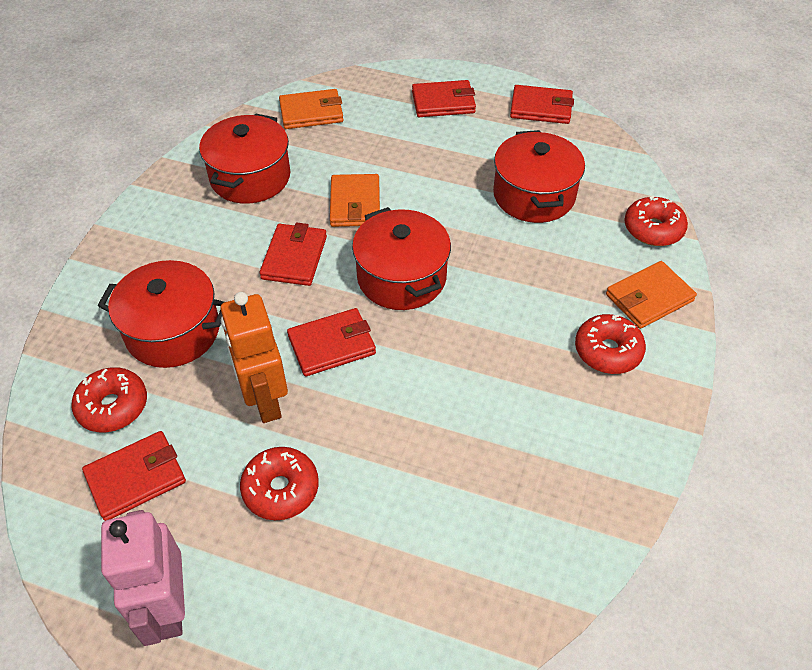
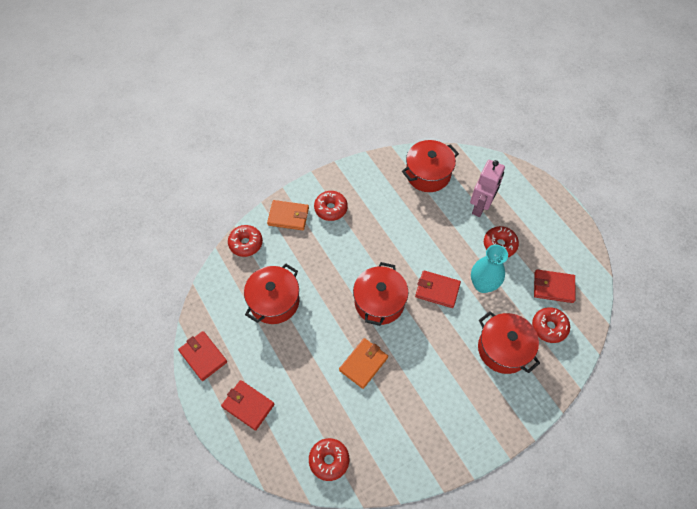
camera: 140 degrees left, 10 degrees up
pink robot [101,510,185,646] -> pink robot moved to [470,160,505,217]
red pot [199,113,291,204] -> red pot moved to [402,140,459,192]
orange robot [220,292,288,423] -> turquoise vase [471,245,508,293]
red wallet [260,223,327,286] -> none
orange wallet [279,89,343,129] -> red donut [309,438,349,481]

